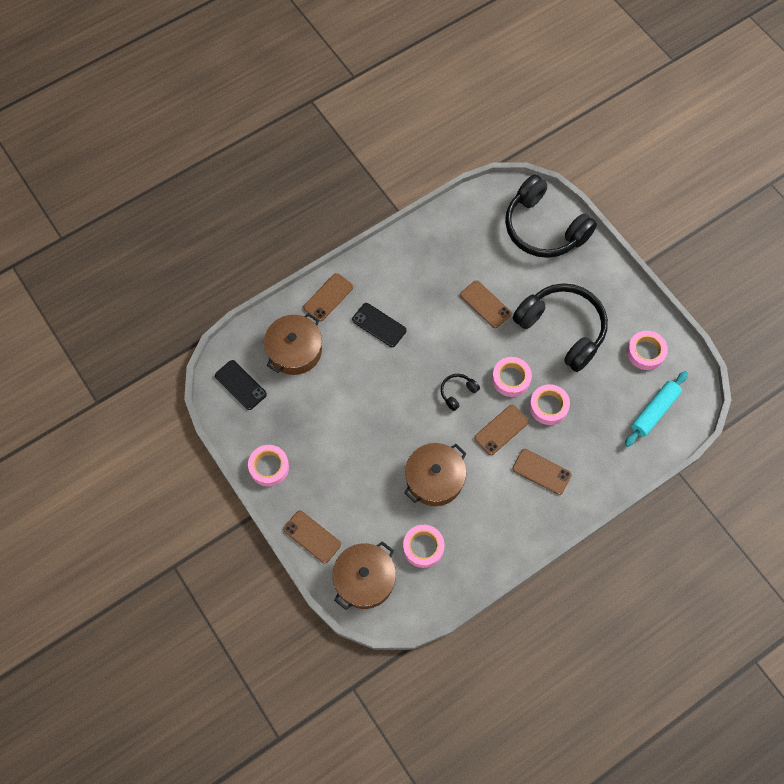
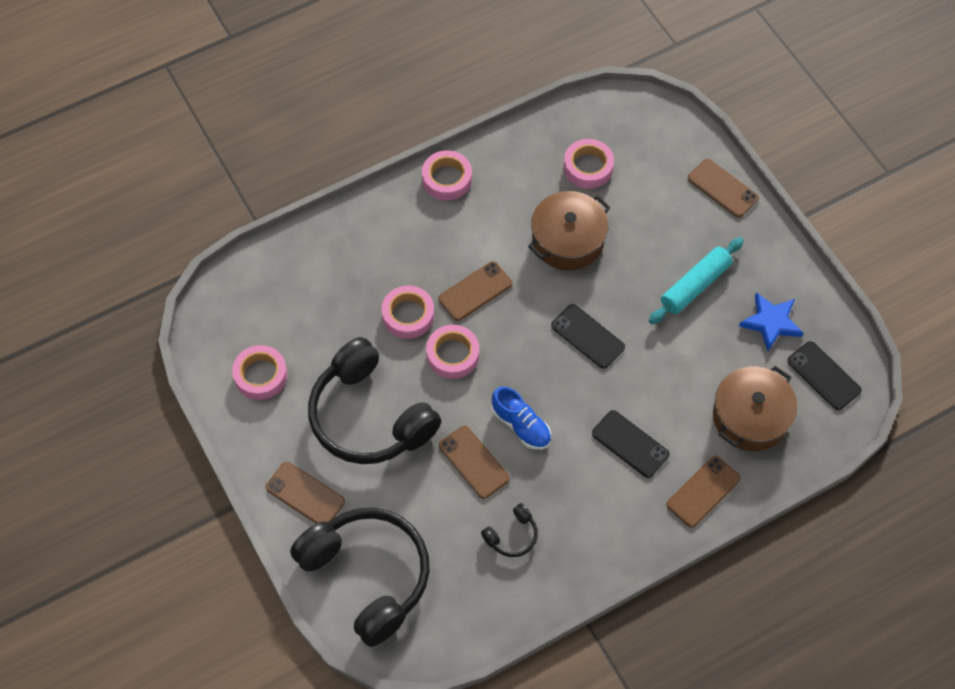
camera: 175 degrees left, 5 degrees down
pink tape [248,445,289,487] -> pink tape moved to [422,150,472,201]
brown pot [333,541,396,610] -> none
black headphones [441,374,480,411] -> black headphones moved to [481,503,538,557]
brown phone [512,449,572,495] -> brown phone moved to [266,462,345,524]
turquoise rolling pin [625,371,688,447] -> turquoise rolling pin moved to [649,237,744,324]
none -> blue shoe [492,386,551,450]
none -> black phone [551,304,625,369]
none -> blue star [739,292,804,351]

